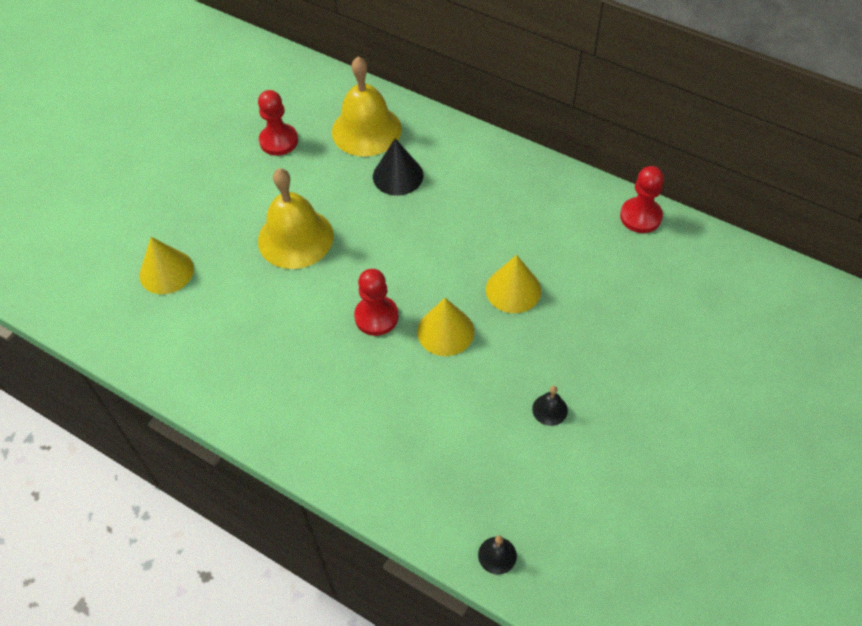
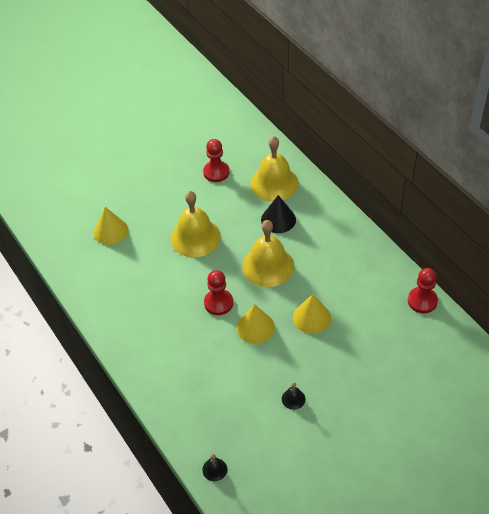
camera: 25 degrees right, 5 degrees down
none -> yellow bell [242,220,294,287]

